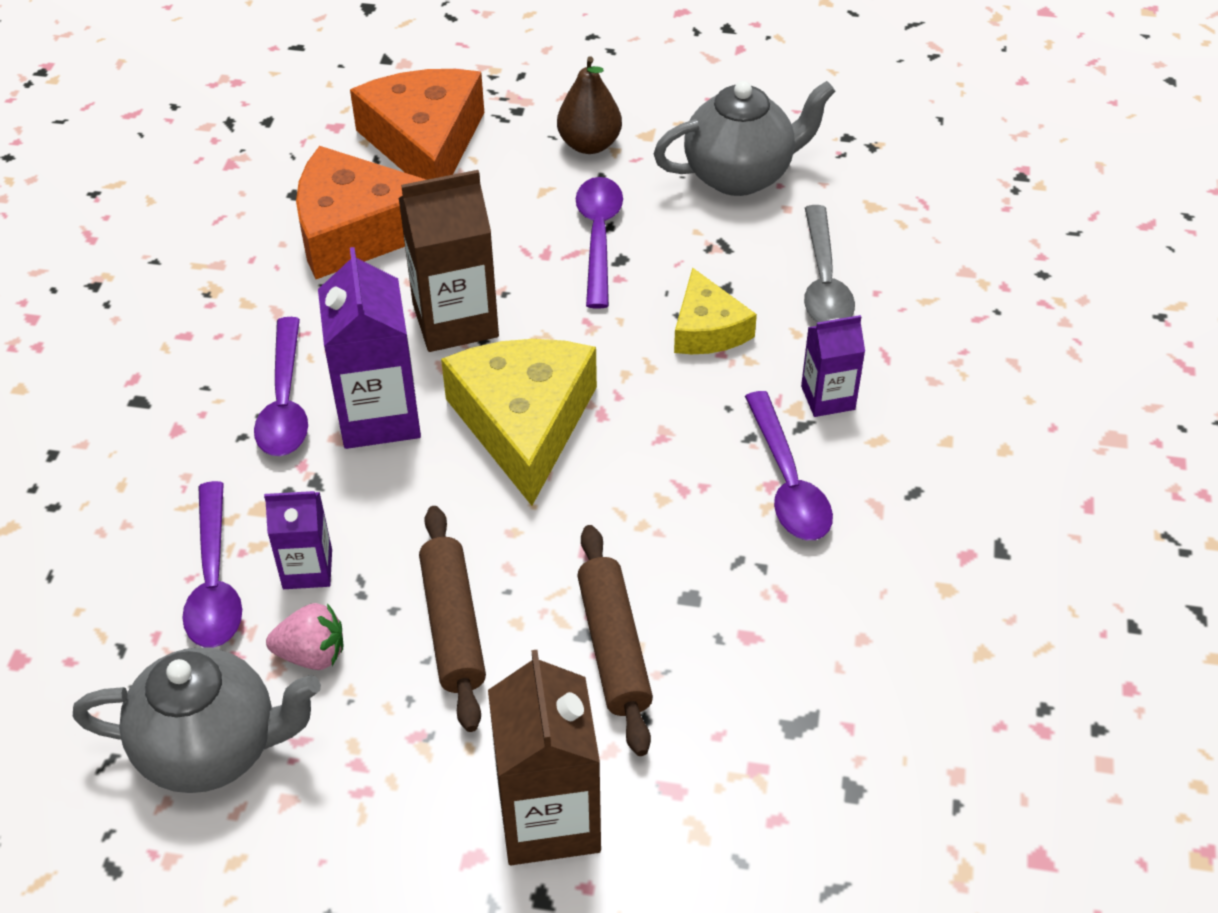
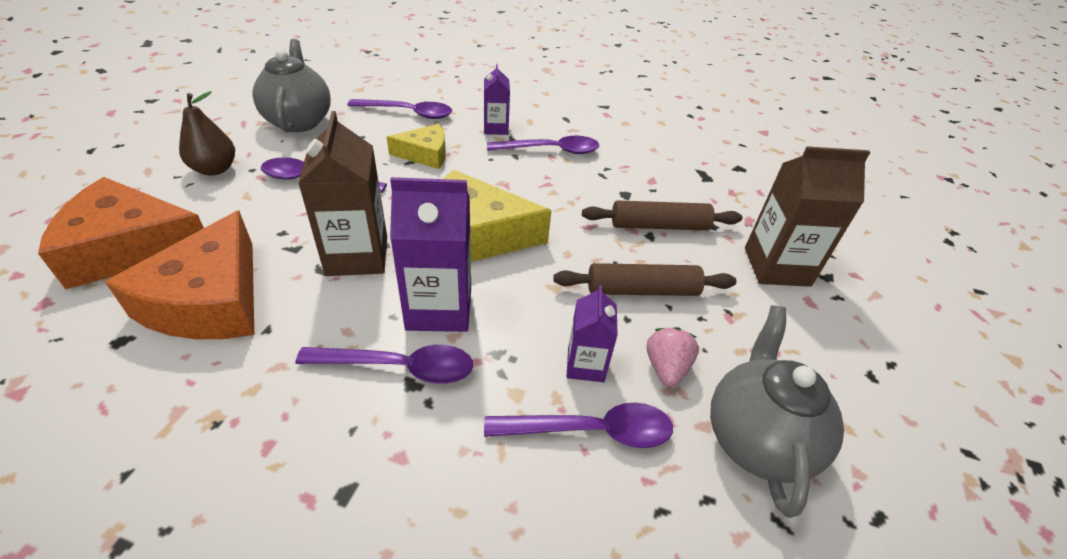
camera: 85 degrees left, 5 degrees down
grey spoon [804,205,855,323] -> purple spoon [348,99,452,119]

